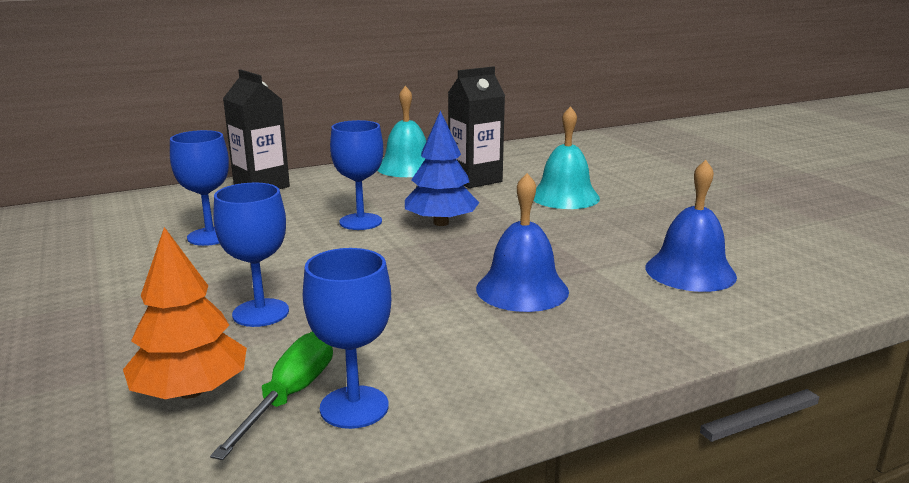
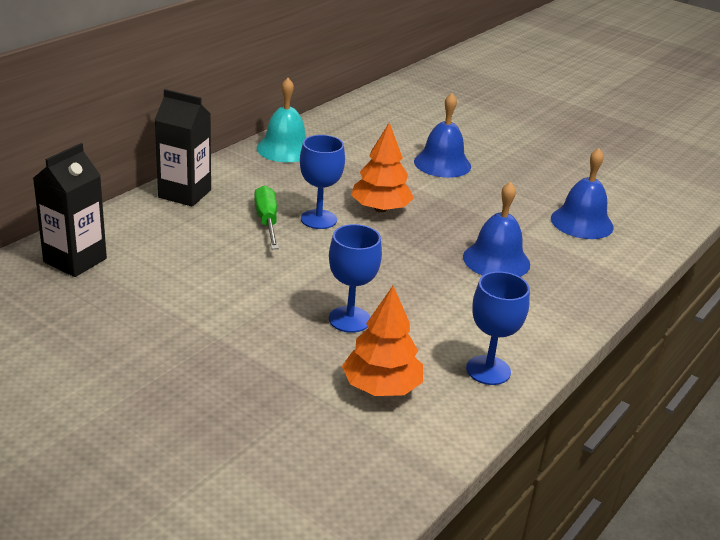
camera: 30 degrees left, 10 degrees up
blue goblet [170,130,229,246] -> none
green screwdriver [210,331,333,460] -> green screwdriver moved to [254,185,279,249]
blue tree [405,111,479,226] -> orange tree [351,122,414,212]
black carton [448,66,505,188] -> black carton moved to [33,143,107,277]
turquoise bell [534,106,600,209] -> blue bell [414,93,471,178]

